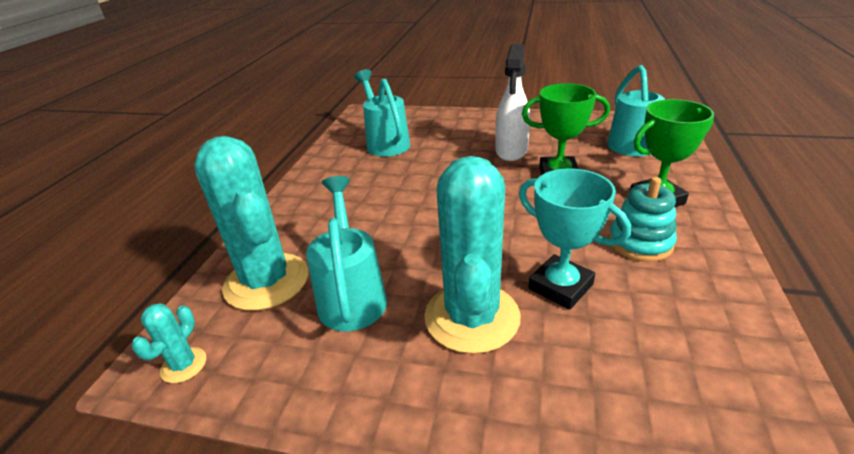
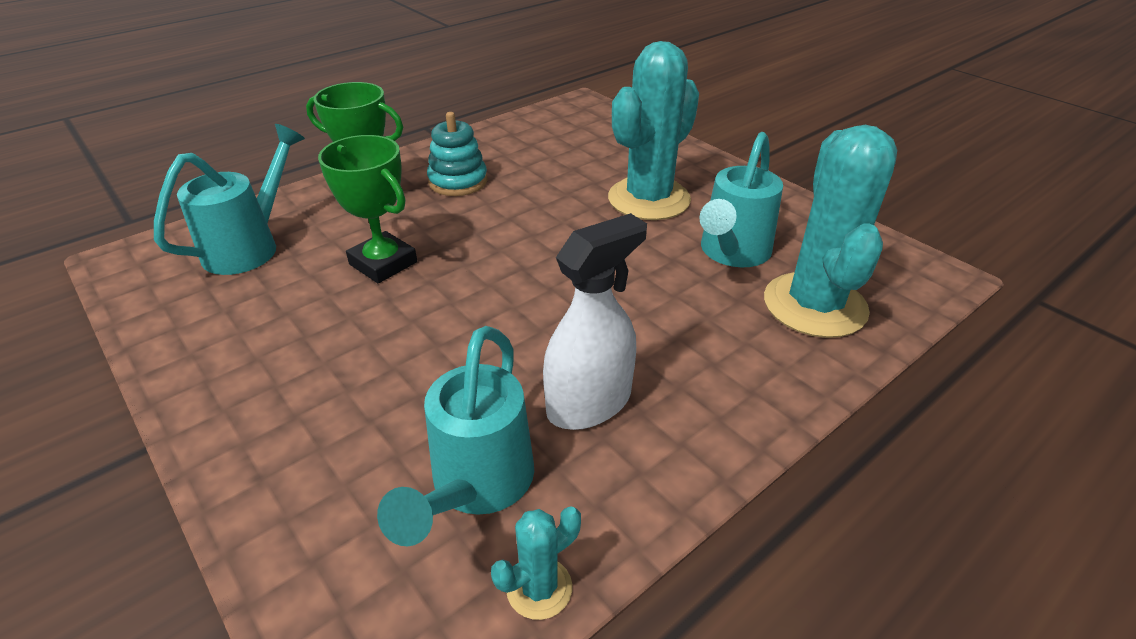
camera: 145 degrees left, 5 degrees up
turquoise cactus [131,303,206,383] -> turquoise cactus moved to [491,506,581,620]
white spray bottle [495,44,530,161] -> white spray bottle moved to [543,213,647,430]
turquoise trophy [519,168,631,310] -> none

